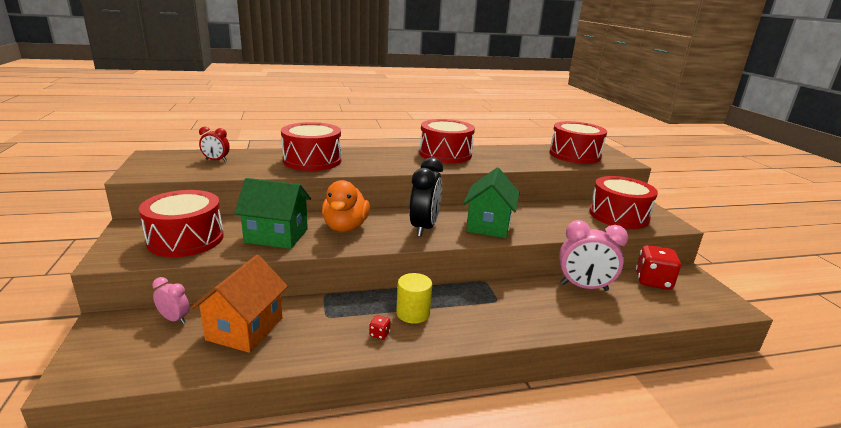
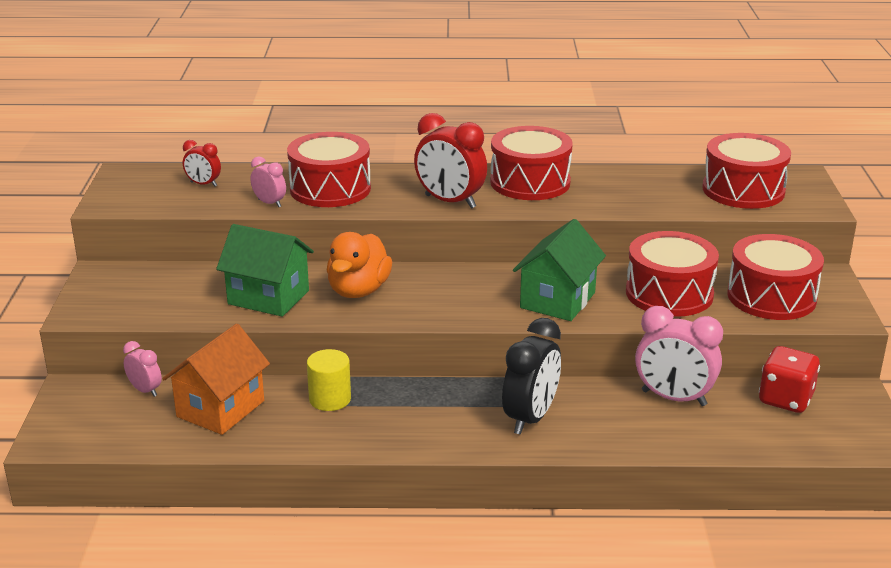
camera: 15 degrees right, 5 degrees up
red drum [139,190,224,257] -> red drum moved to [626,231,719,317]
red dice [369,315,390,340] -> none
yellow cylinder [396,273,432,324] -> yellow cylinder moved to [307,349,351,411]
black clock [409,157,443,237] -> black clock moved to [502,318,561,435]
none -> pink clock [250,156,286,207]
none -> red clock [414,113,487,209]

